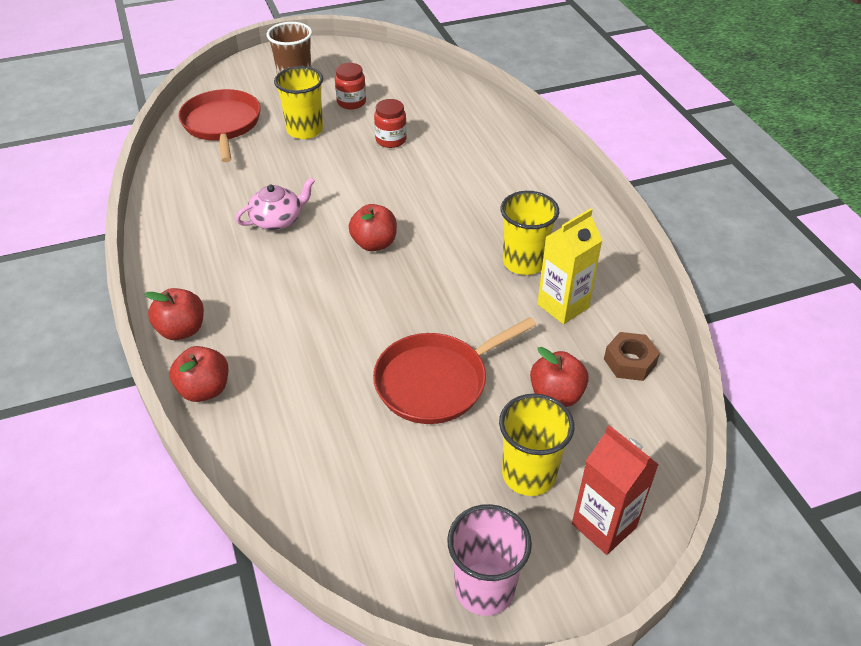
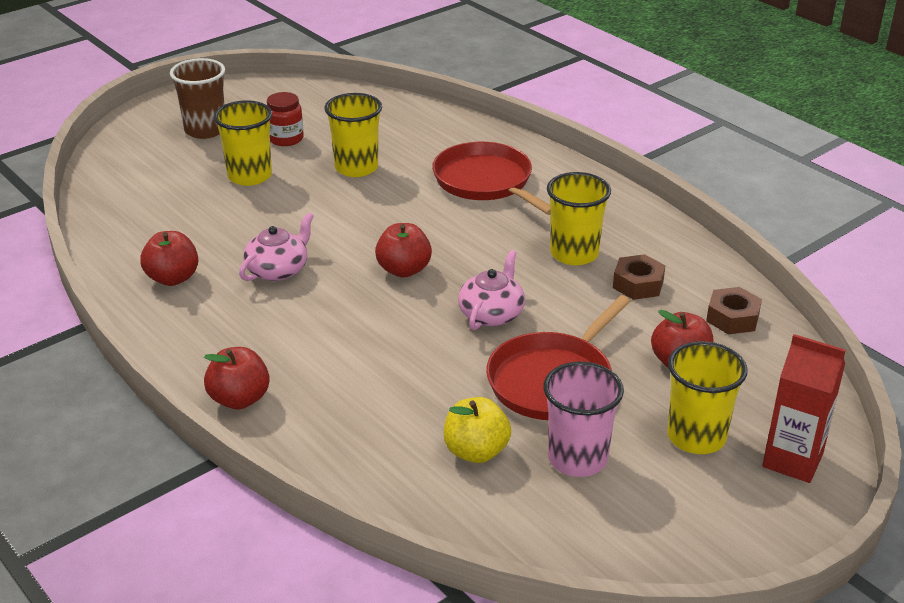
camera: 20 degrees left, 10 degrees down
red apple [169,346,228,402] -> red apple moved to [140,231,198,286]
red pan [178,89,261,162] -> red pan moved to [432,142,551,215]
red jar [374,99,407,148] -> yellow cup [324,93,382,177]
pink cup [447,504,532,616] -> pink cup moved to [543,362,624,477]
yellow carton [537,208,603,324] -> brown nut [613,254,666,300]
none -> yellow apple [444,397,511,463]
none -> pink teapot [458,250,525,330]

